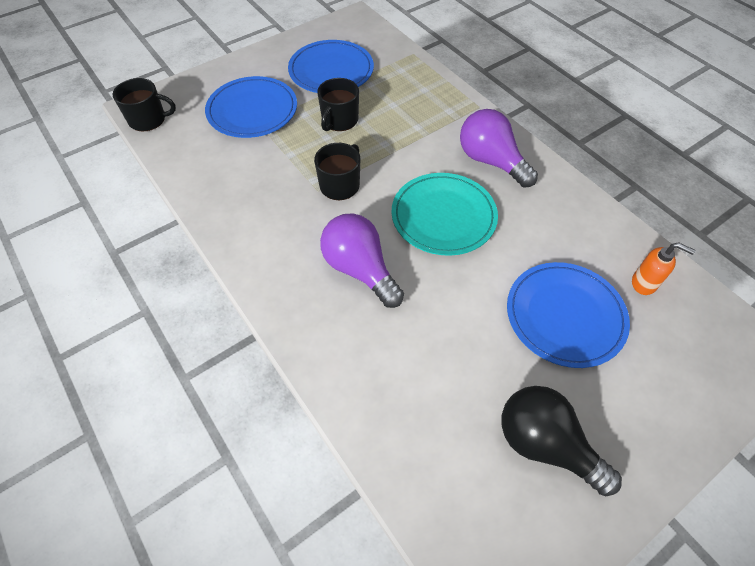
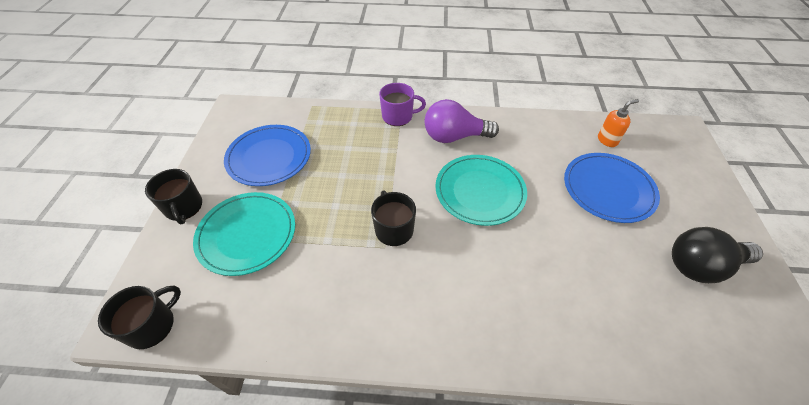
camera: 50 degrees left, 5 degrees down
blue plate [205,76,297,138] -> turquoise plate [193,192,295,276]
black mug [317,78,359,131] -> black mug moved to [145,169,202,224]
purple light bulb [320,214,404,308] -> none
none -> purple mug [379,83,426,126]

